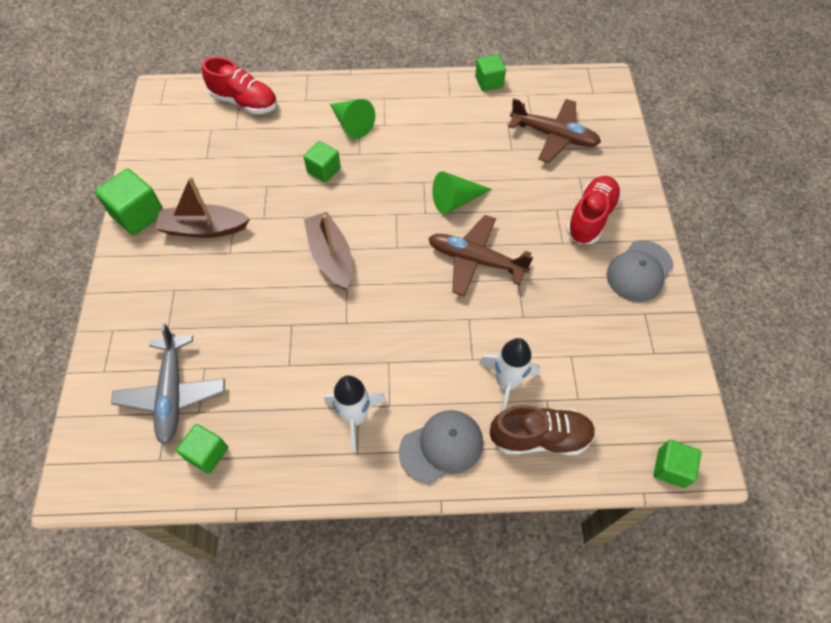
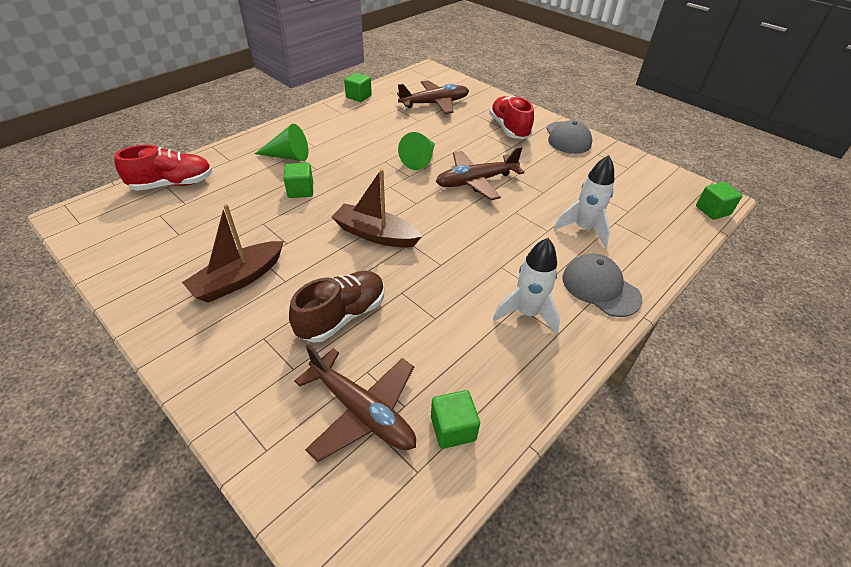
camera: 45 degrees left, 15 degrees down
green cube [95,168,163,235] -> none
grey plane [111,323,225,445] -> brown plane [294,344,416,462]
grey cap [399,410,483,484] -> grey cap turned 60 degrees counterclockwise [563,254,643,317]
brown shoe [490,405,596,455] -> brown shoe moved to [289,271,385,343]

